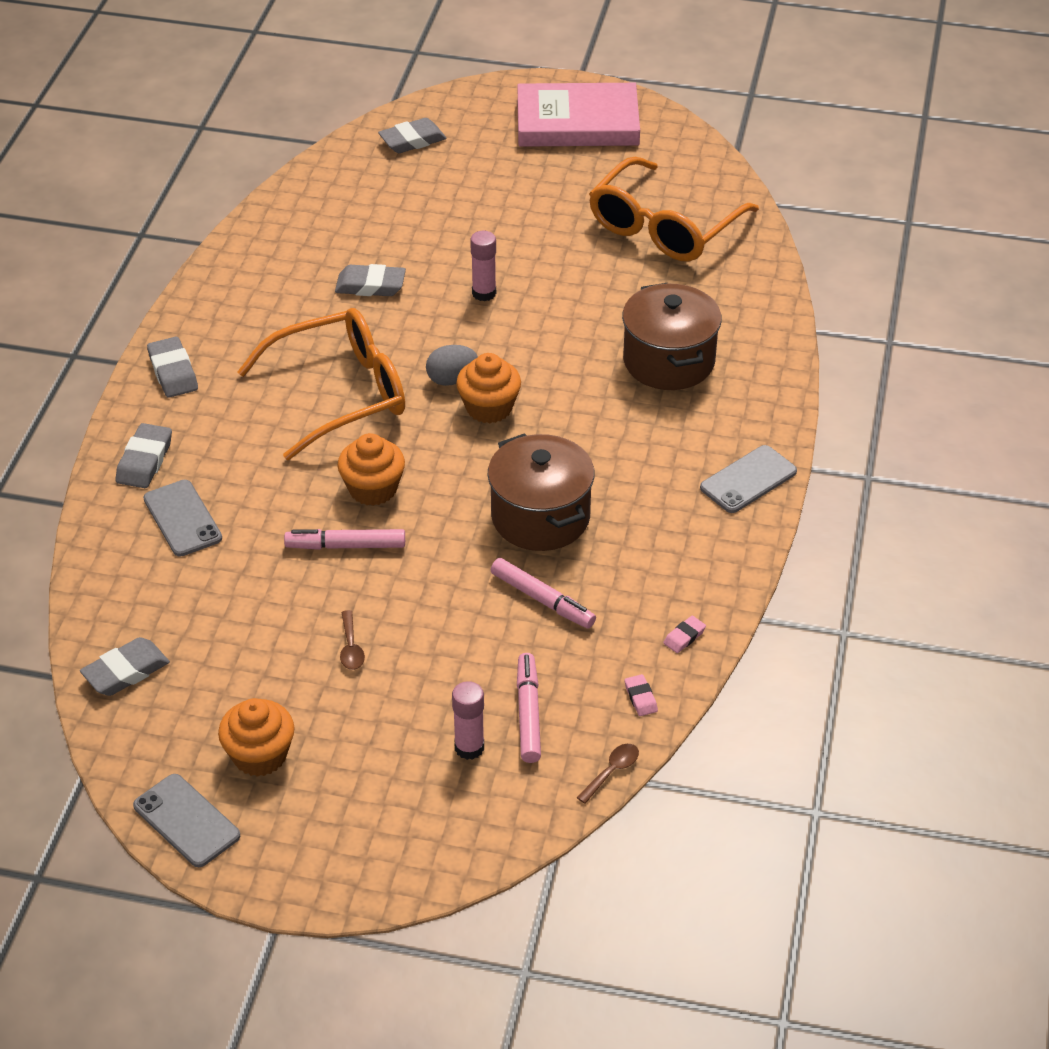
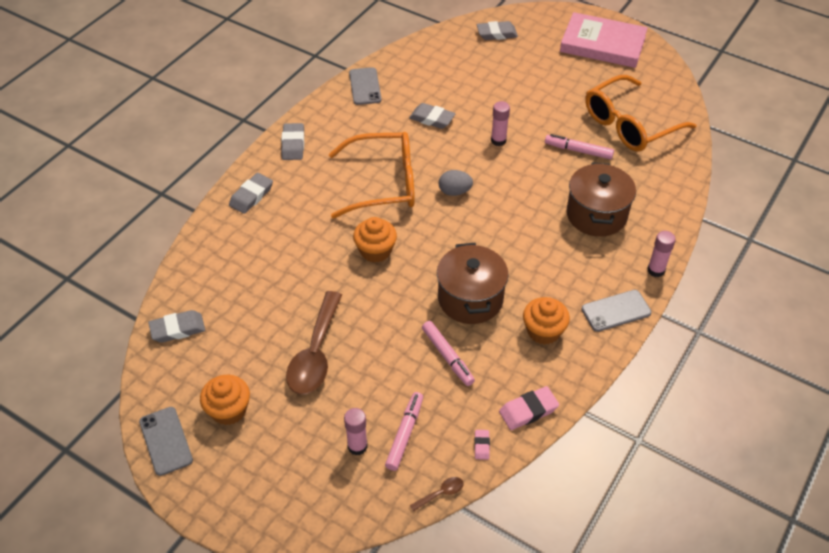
camera: 20 degrees right, 5 degrees up
grey phone [143,480,222,557] -> grey phone moved to [349,67,382,105]
pink marker [284,529,405,550] -> pink marker moved to [545,134,614,159]
brown spoon [340,610,365,670] -> brown spoon [286,291,342,394], size x2.46
orange cupcake [456,353,521,423] -> orange cupcake moved to [523,297,570,345]
pink eraser [663,616,706,653] -> pink eraser [499,386,559,430], size x1.87
none -> pink glue stick [647,231,676,277]

